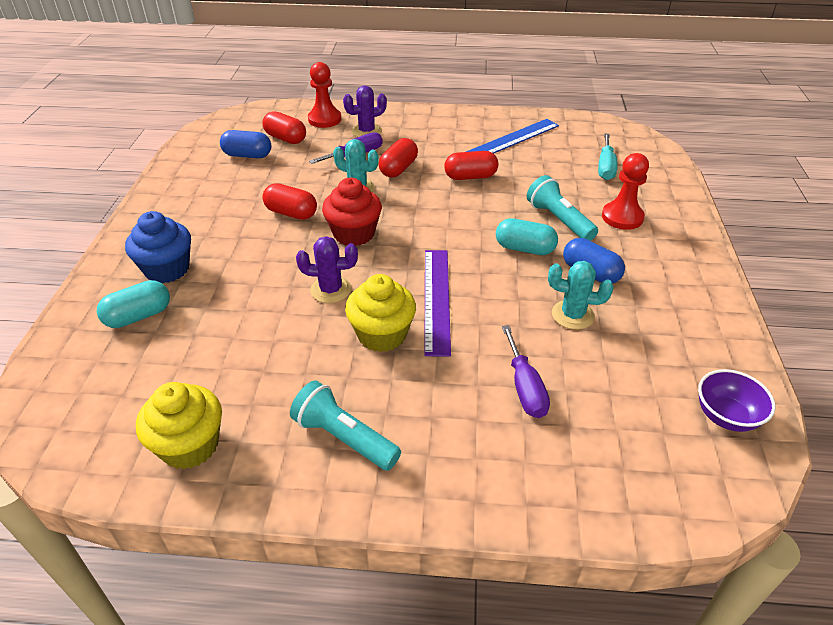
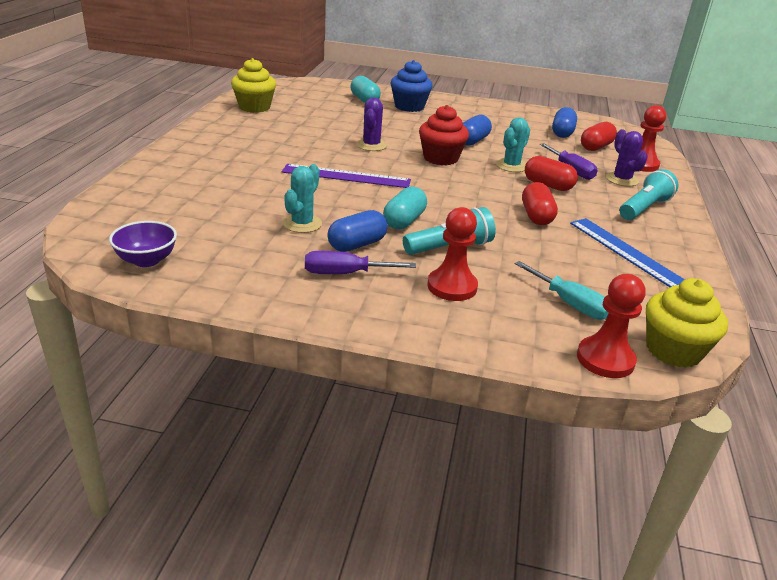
camera: 95 degrees right, 10 degrees down
red capsule [263,183,317,220] -> blue capsule [463,115,492,146]
turquoise flashlight [290,381,401,471] -> turquoise flashlight moved to [620,169,678,220]
yellow cupcake [345,274,416,352] -> yellow cupcake moved to [646,278,728,368]
purple screwdriver [502,325,550,418] -> purple screwdriver moved to [305,251,416,274]
turquoise screwdriver [598,133,618,180] -> turquoise screwdriver turned 150 degrees counterclockwise [515,261,608,320]
none -> red pawn [577,274,645,378]

